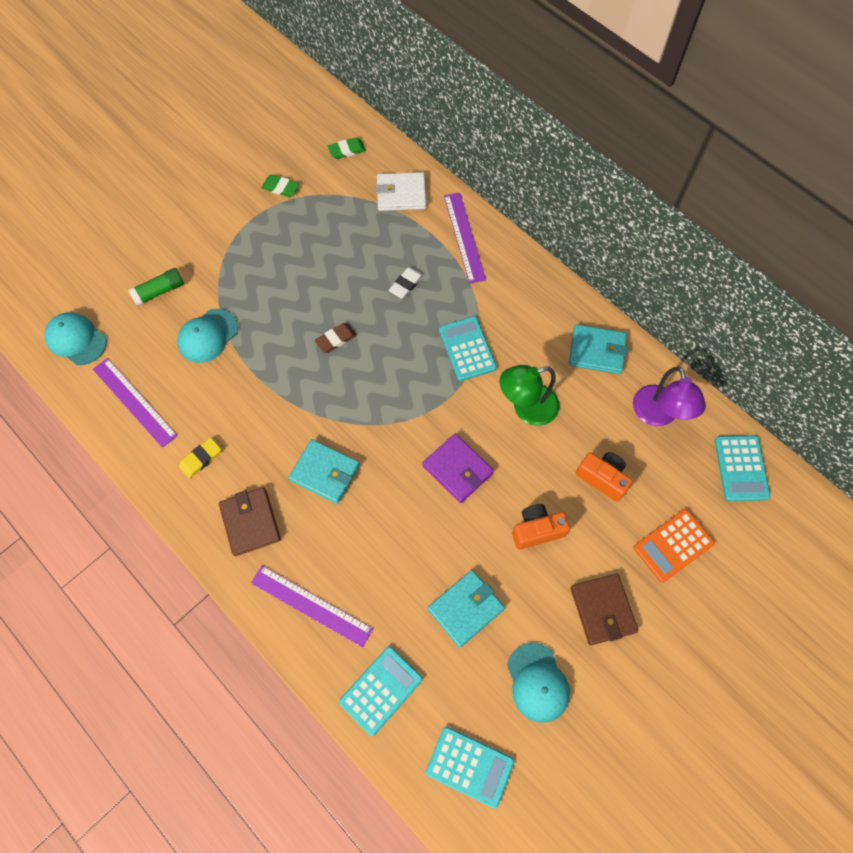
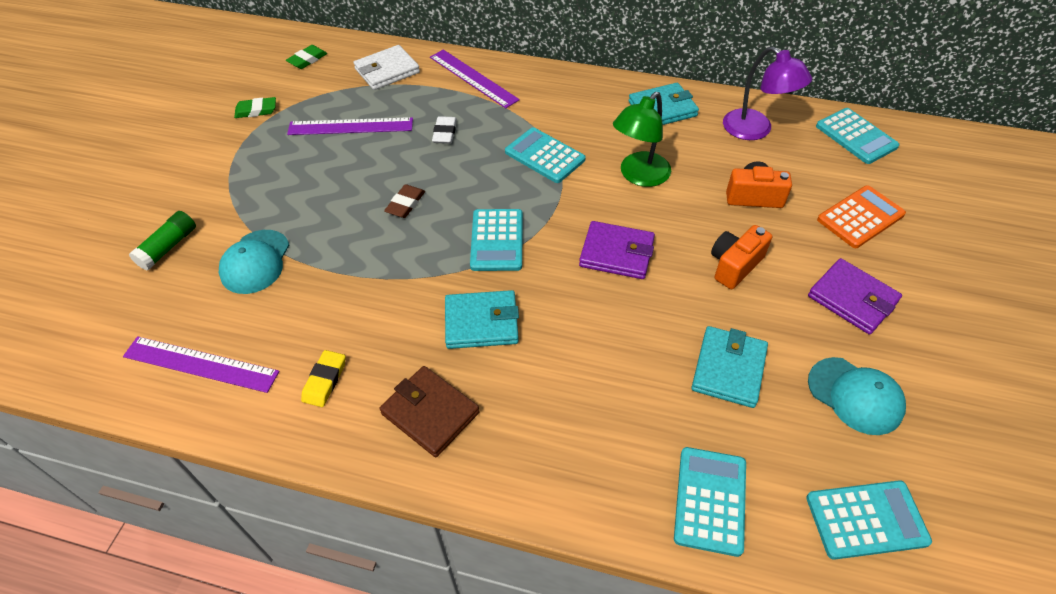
camera: 30 degrees left, 15 degrees down
turquoise cap [45,312,107,365] -> none
purple ruler [251,565,373,647] -> purple ruler moved to [287,117,413,135]
brown wallet [571,574,638,645] -> purple wallet [808,258,902,335]
orange calculator [634,509,715,583] -> orange calculator turned 150 degrees counterclockwise [817,185,906,248]
none -> turquoise calculator [470,209,523,271]

